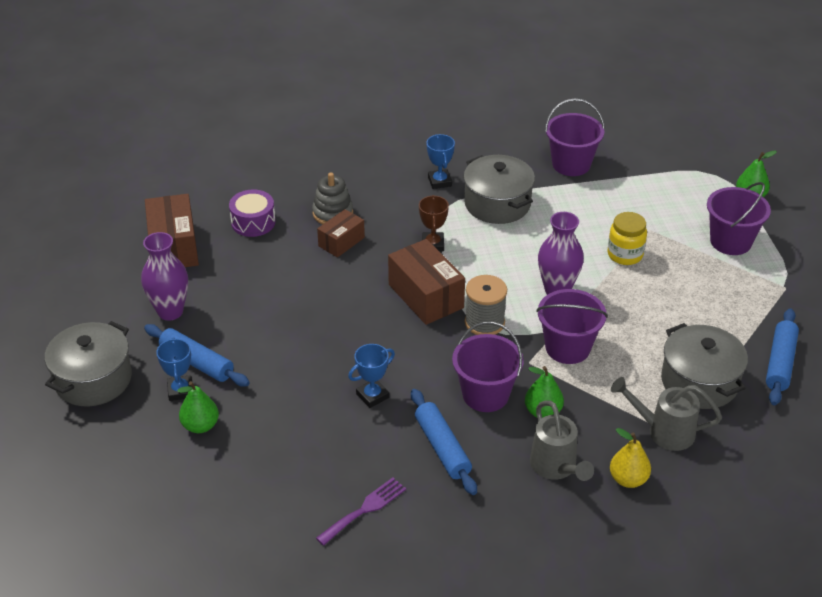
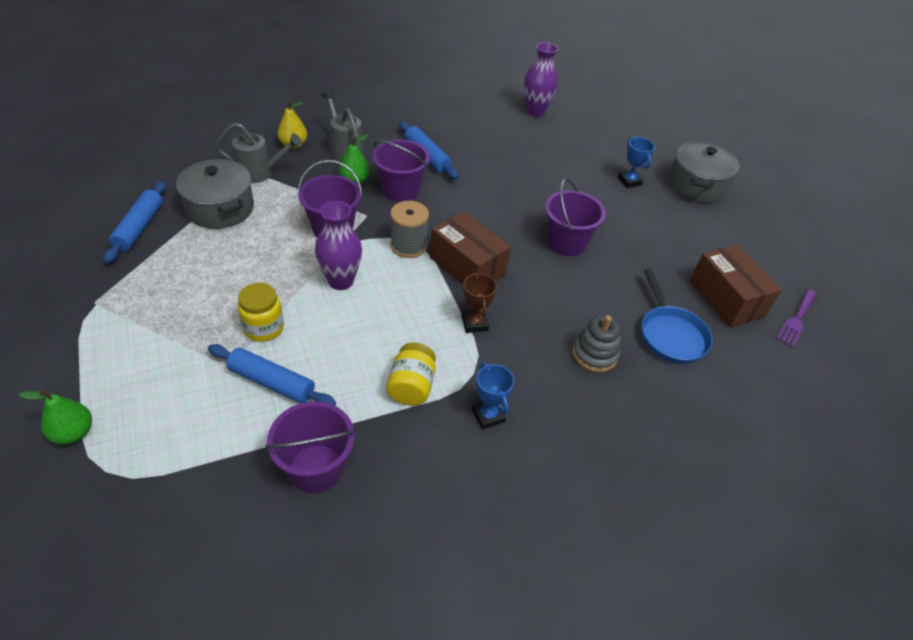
camera: 165 degrees right, 5 degrees up
purple vase [141,232,188,320] -> purple vase moved to [524,42,558,117]
blue rolling pin [144,324,250,386] -> blue rolling pin moved to [208,344,336,406]
green pear [177,381,219,433] -> none
purple drum [229,189,276,237] -> blue pan [642,268,713,364]
purple fork [316,477,406,546] -> purple fork moved to [776,289,817,347]
brown box [317,209,365,258] -> none
blue trophy [348,344,395,408] -> none
grey pot [463,155,535,224] -> yellow jar [386,343,436,406]
purple bucket [707,182,771,255] -> purple bucket moved to [545,178,606,256]

